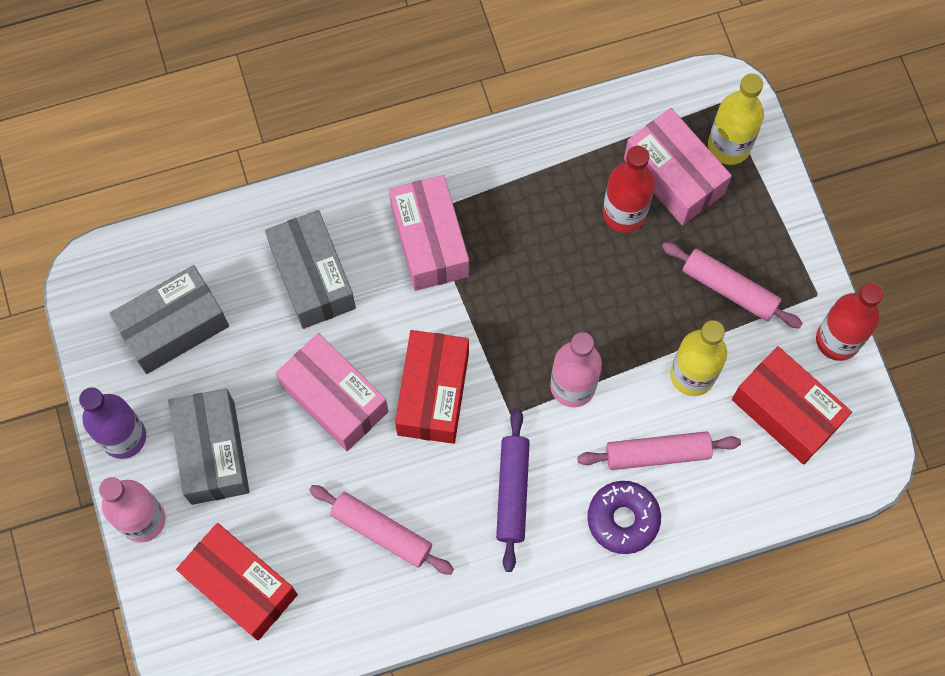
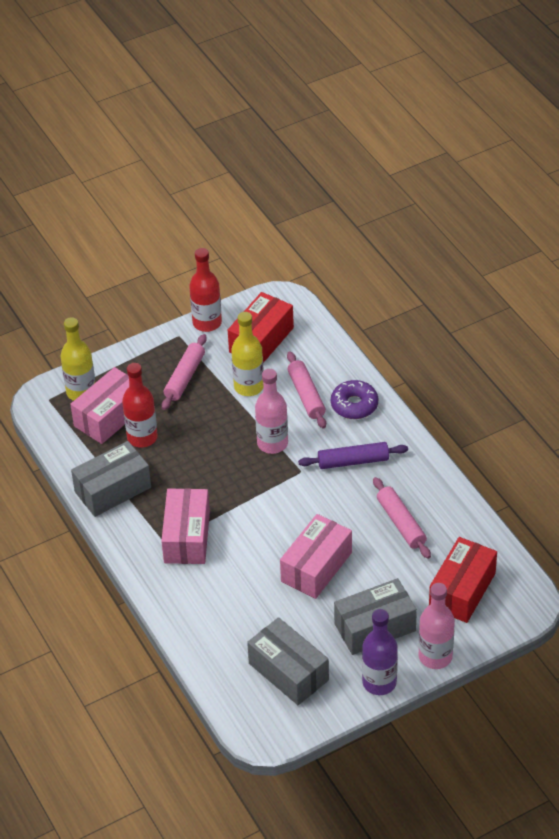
camera: 100 degrees left, 25 degrees down
grey box [265,210,356,329] -> grey box moved to [71,441,151,517]
pink rolling pin [309,485,454,575] -> pink rolling pin turned 45 degrees counterclockwise [373,477,431,559]
pink box [389,175,469,291] -> pink box turned 60 degrees counterclockwise [161,488,210,564]
red box [395,330,469,444] -> none

